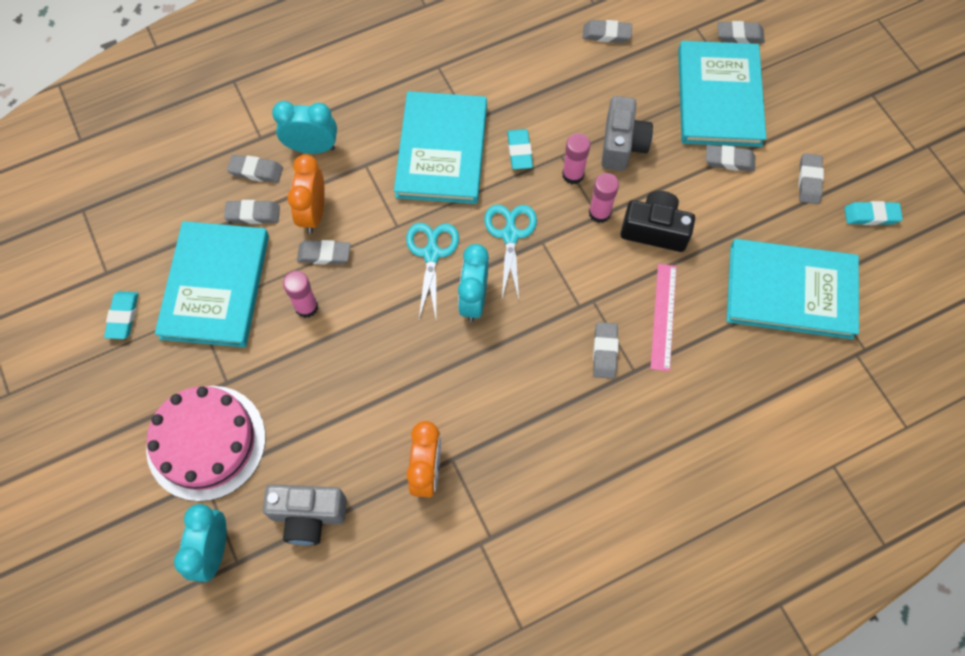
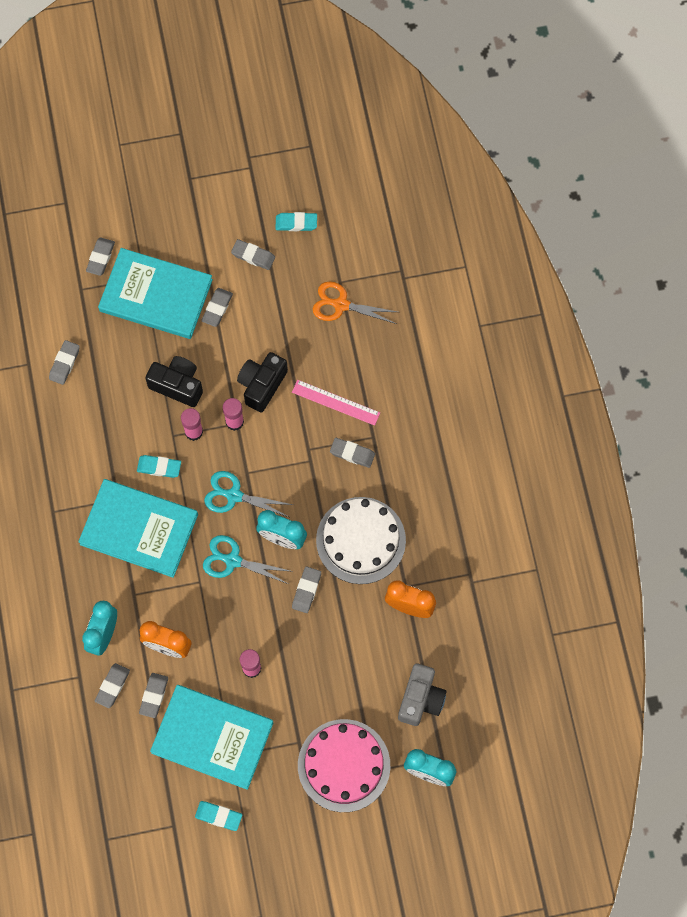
camera: 75 degrees left, 5 degrees up
grey eraser [297,240,350,265] -> grey eraser moved to [292,566,321,613]
grey camera [601,96,653,171] -> black camera [145,356,203,407]
turquoise book [727,239,859,339] -> orange scissors [313,282,398,324]
turquoise eraser [844,201,903,225] -> turquoise eraser turned 75 degrees clockwise [276,212,317,231]
none -> white cake [316,497,406,584]

